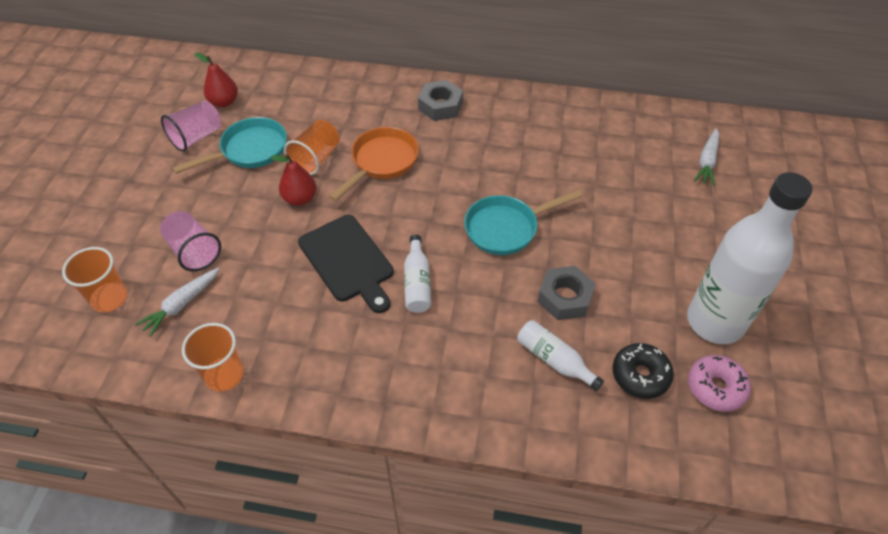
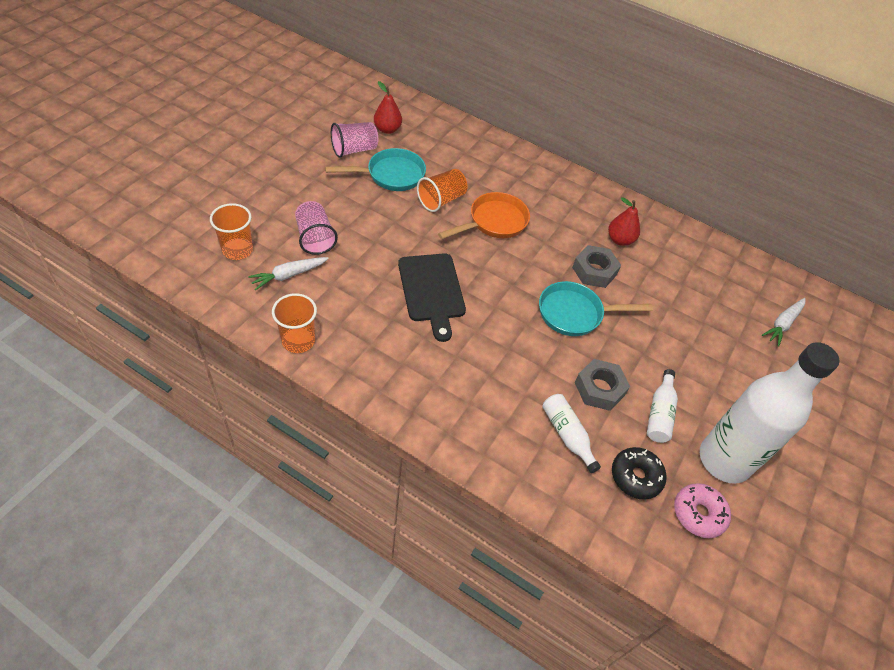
camera: 15 degrees right, 0 degrees up
red pear [270,154,316,206] -> red pear moved to [608,197,640,246]
white bottle [404,234,431,313] -> white bottle moved to [647,369,678,443]
grey nut [418,80,463,121] -> grey nut moved to [572,245,621,288]

